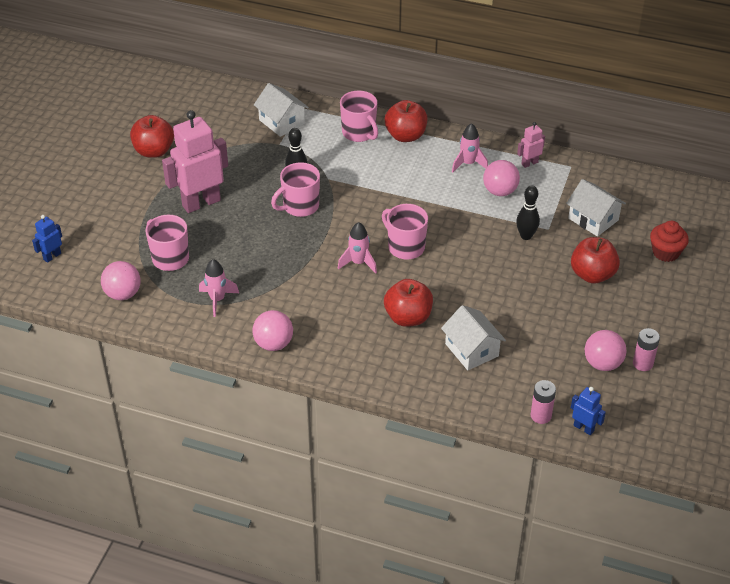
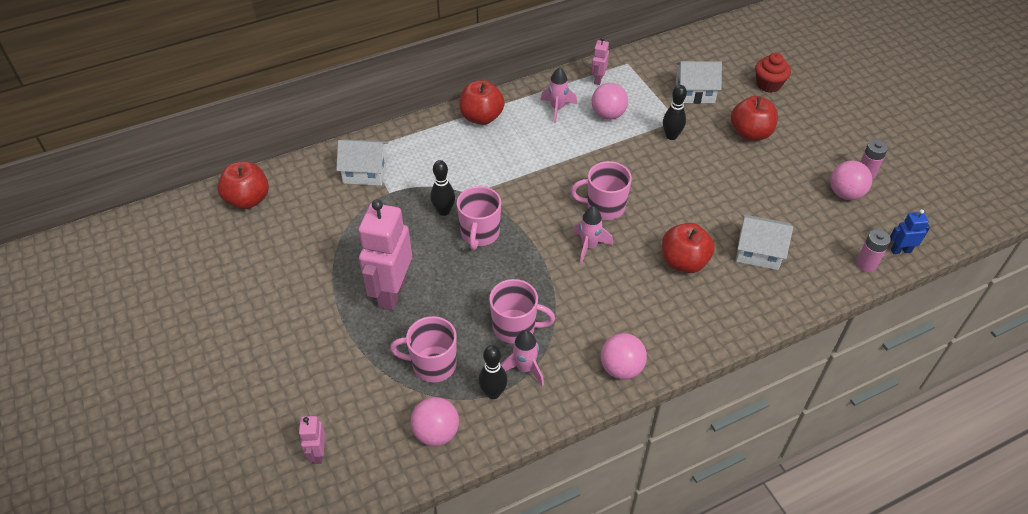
camera: 45 degrees left, 5 degrees up
blue robot [32,215,62,263] -> pink robot [299,416,325,464]
red apple [130,115,174,158] -> red apple moved to [217,162,269,209]
pink mug [340,91,378,142] -> pink mug moved to [489,279,555,344]
none -> black bowling pin [478,345,508,399]

